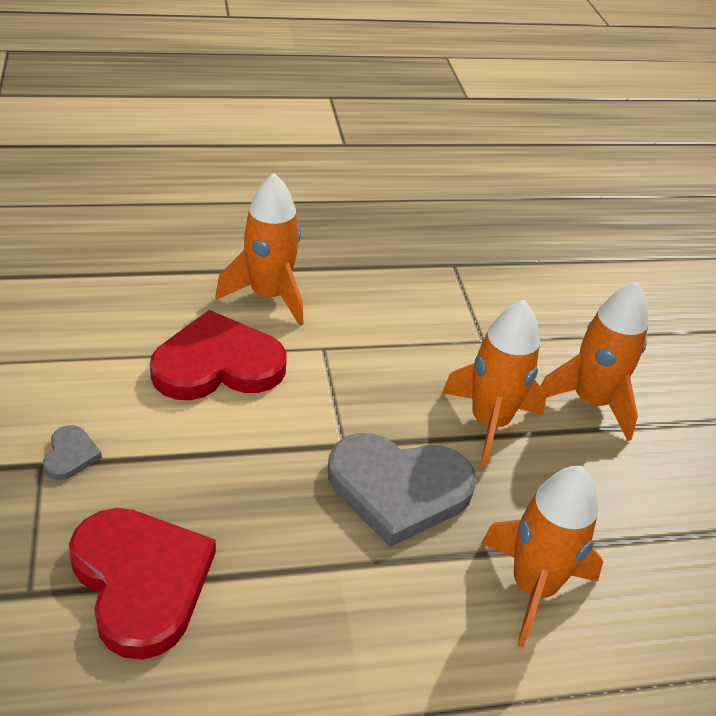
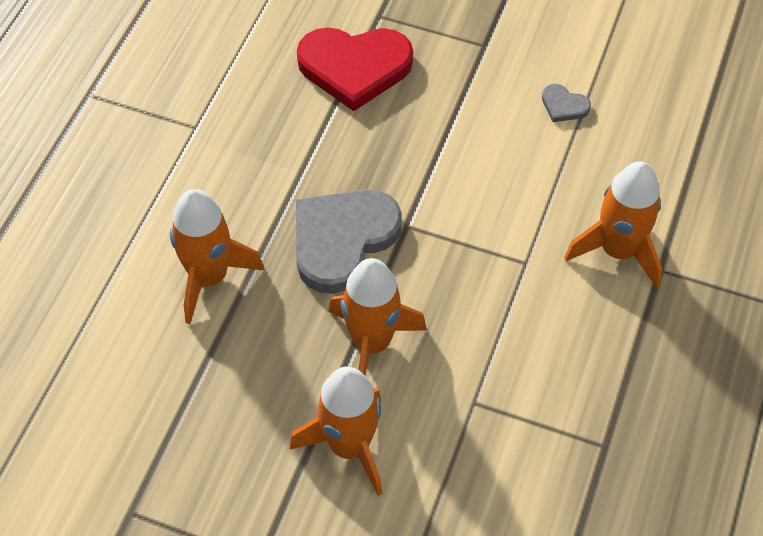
camera: 125 degrees right, 15 degrees up
grey heart [43,425,102,480] -> grey heart moved to [542,84,591,122]
red heart [150,310,287,400] -> none

